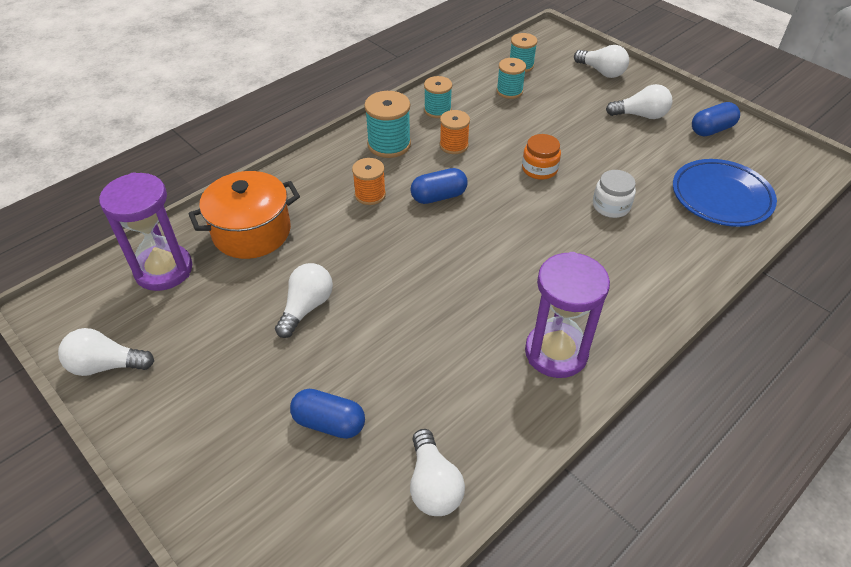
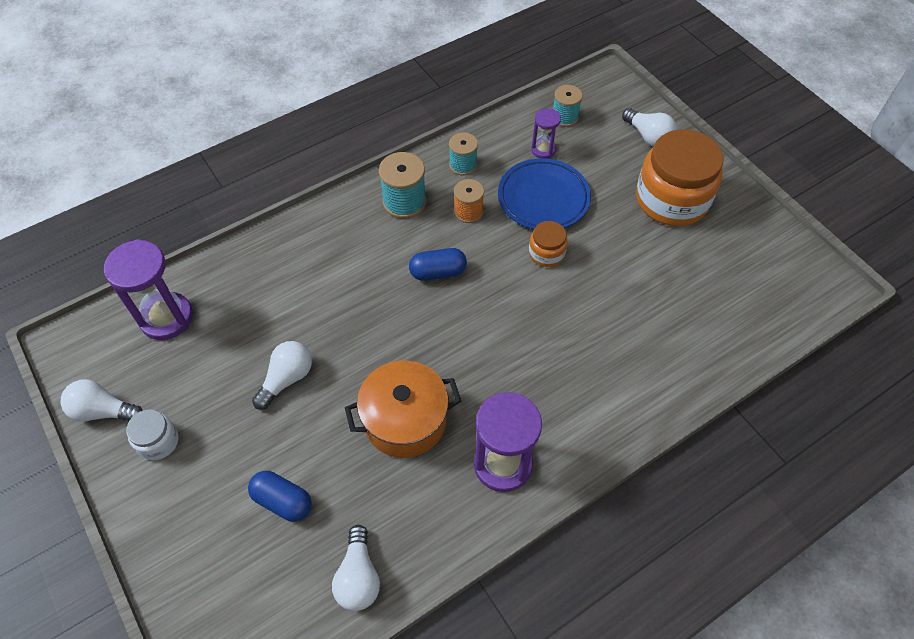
camera: 10 degrees right, 10 degrees up
orange pot [188,171,300,259] -> orange pot moved to [345,361,461,458]
orange spool [352,158,386,205] -> none
turquoise spool [497,58,526,99] -> purple hourglass [531,108,561,159]
white jar [593,170,636,218] -> white jar moved to [126,409,179,460]
white light bulb [606,84,672,119] -> orange jar [636,129,723,226]
blue plate [673,159,777,227] -> blue plate moved to [498,158,591,229]
blue capsule [692,102,740,137] -> none

